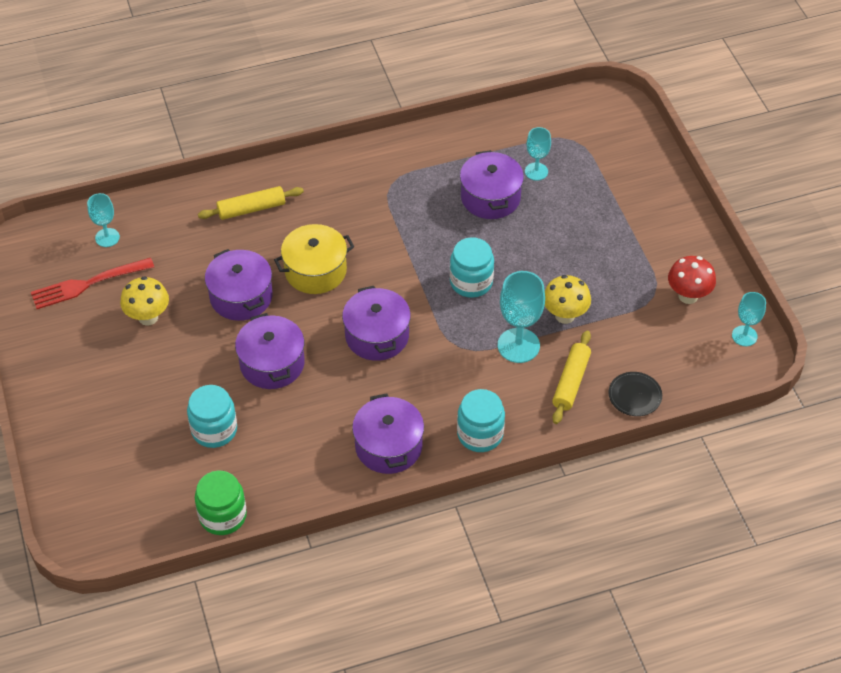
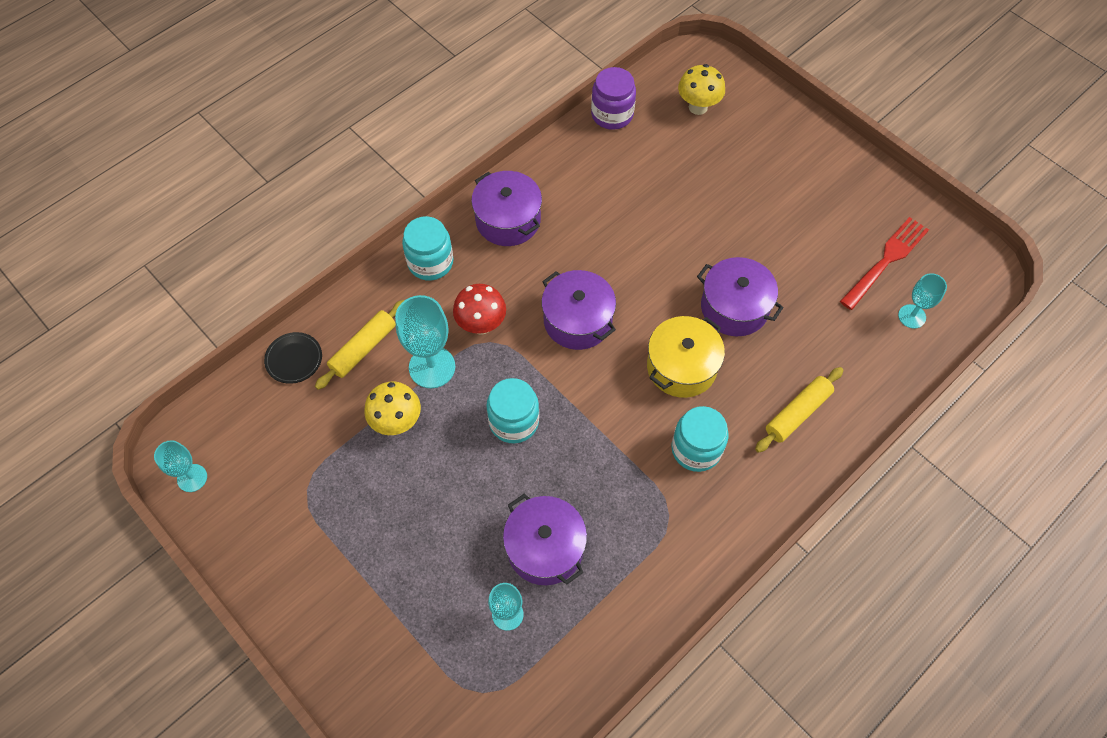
camera: 155 degrees right, 10 degrees up
yellow mushroom [120,276,169,326] -> yellow mushroom moved to [678,64,725,115]
turquoise jar [187,385,237,448] -> turquoise jar moved to [672,406,728,472]
green jar [195,471,247,535] -> purple jar [591,67,636,130]
purple pot [235,313,305,389] -> none
yellow rolling pin [552,331,591,424] -> yellow rolling pin turned 45 degrees clockwise [315,300,405,390]
red mushroom [668,256,716,304] -> red mushroom moved to [453,284,506,335]

